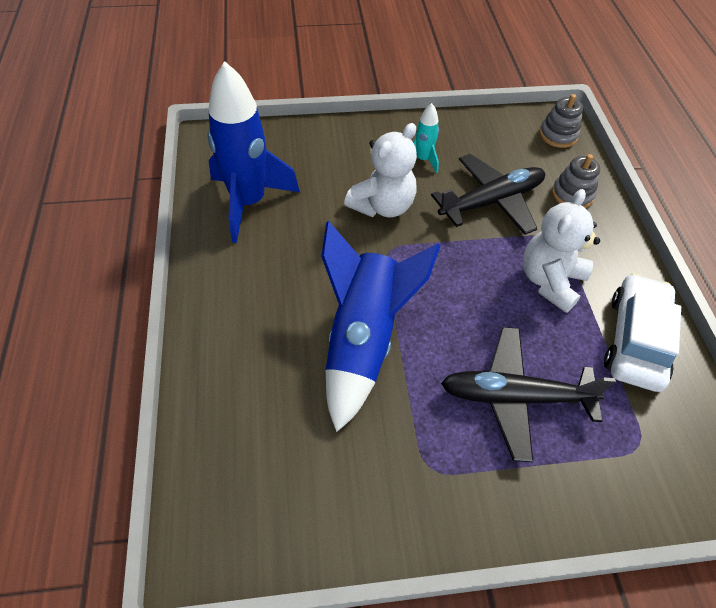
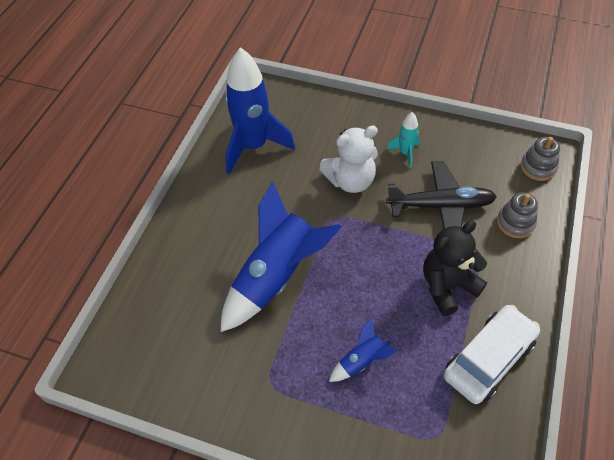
camera: 30 degrees right, 0 degrees up
black plane [441,327,616,462] -> blue rocket [329,317,398,382]
white teddy bear [523,189,600,313] -> black teddy bear [423,220,487,316]

